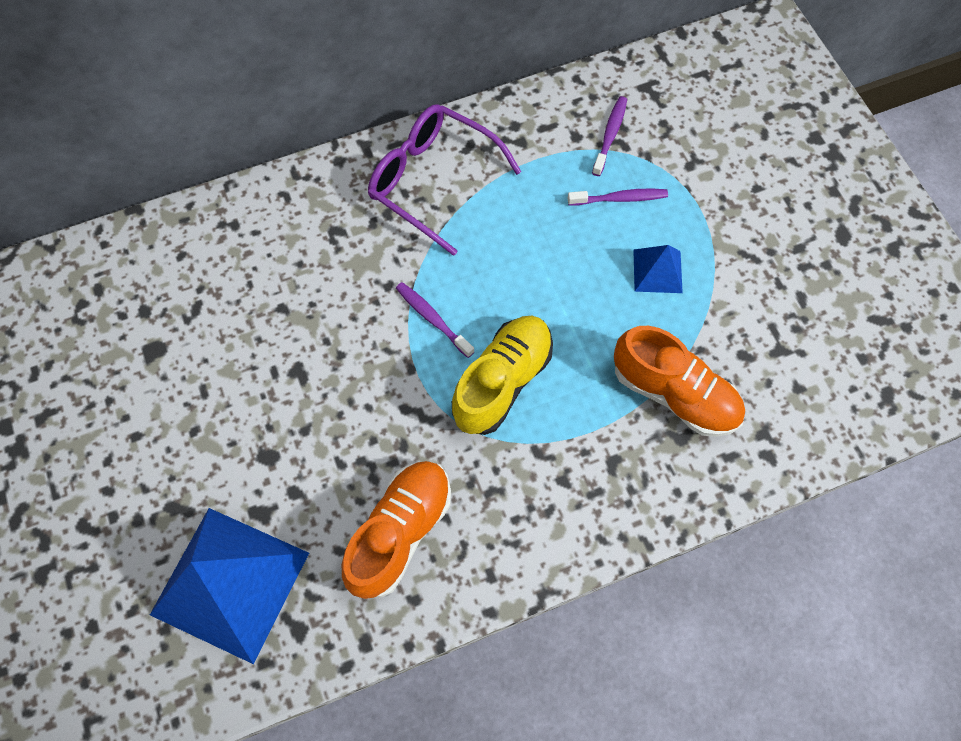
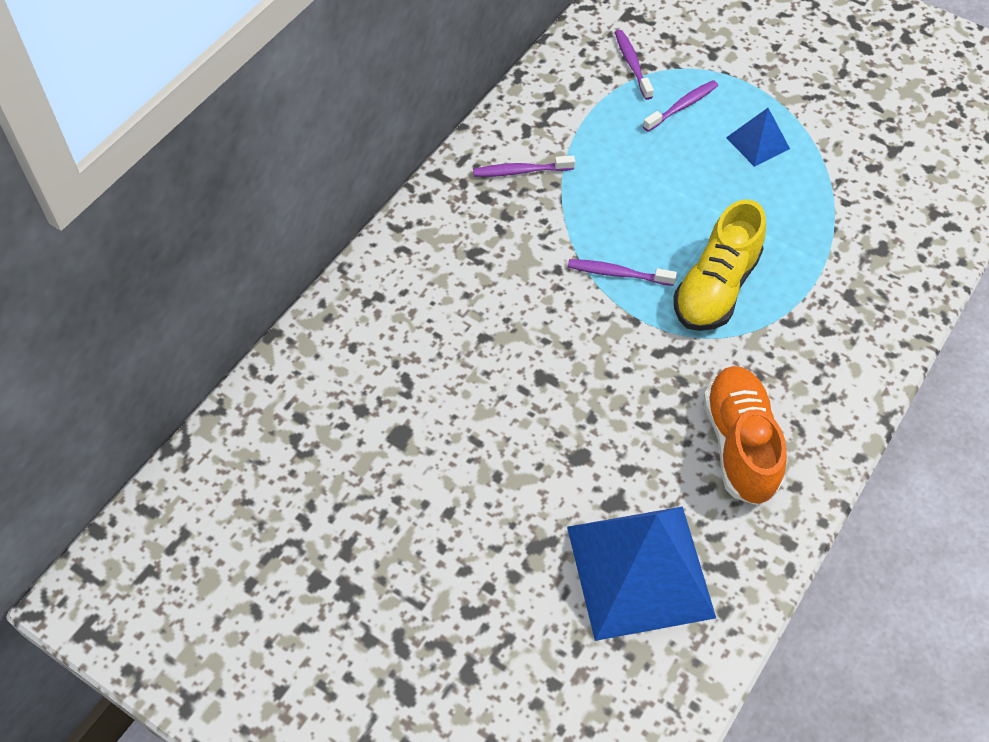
camera: 35 degrees left, 10 degrees down
purple glasses [368,104,522,256] -> purple toothbrush [473,156,575,177]
yellow shoe [452,316,553,435] -> yellow shoe turned 150 degrees counterclockwise [673,199,766,331]
orange shoe [614,326,745,437] -> none

